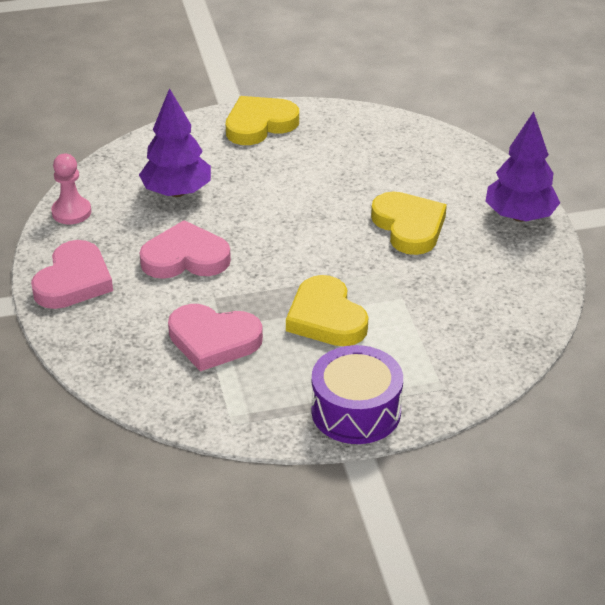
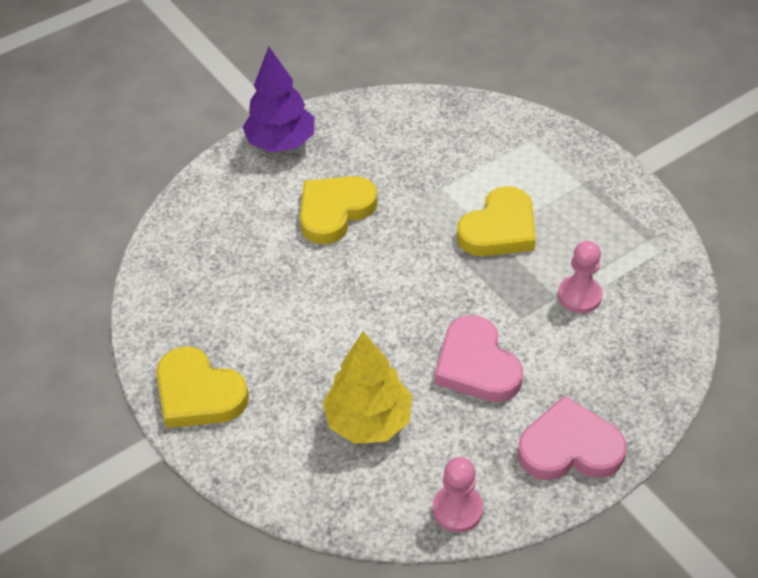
camera: 110 degrees left, 10 degrees up
purple tree [139,88,211,197] -> yellow tree [323,332,412,444]
pink heart [168,304,263,371] -> pink pawn [558,241,603,313]
purple drum [311,345,403,444] -> none

